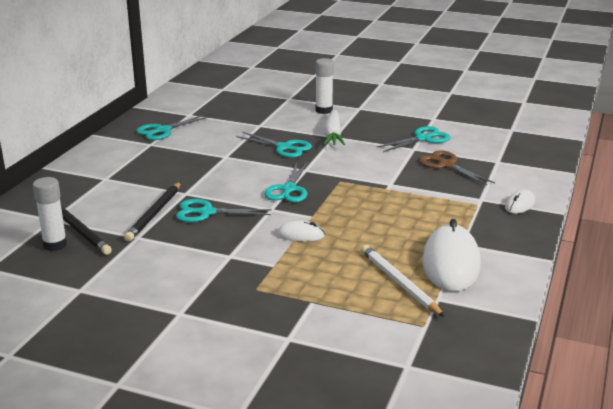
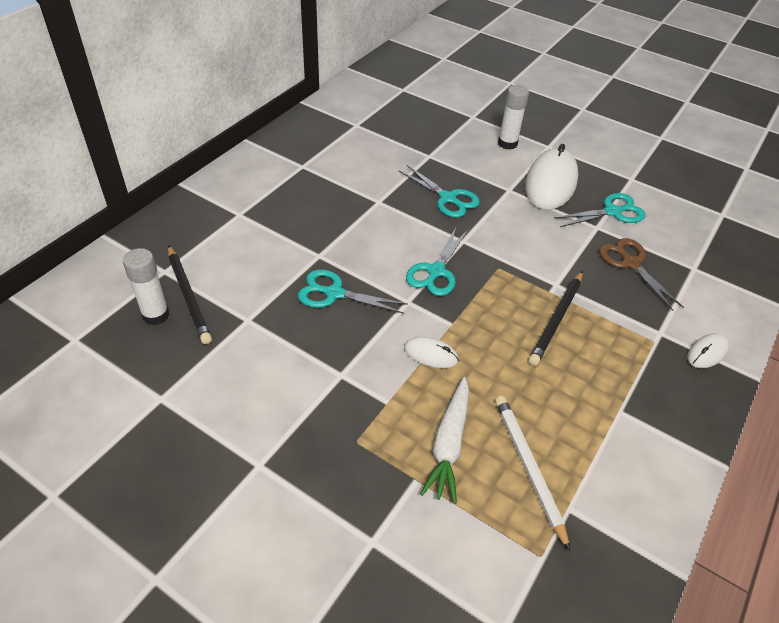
camera: 10 degrees right, 20 degrees up
black pencil [124,182,181,241] -> black pencil moved to [529,271,583,366]
turquoise scissors [136,115,210,140] -> none
white carrot [323,109,345,145] -> white carrot moved to [420,377,469,504]
white mouse [422,219,481,292] -> white mouse moved to [525,144,578,210]

